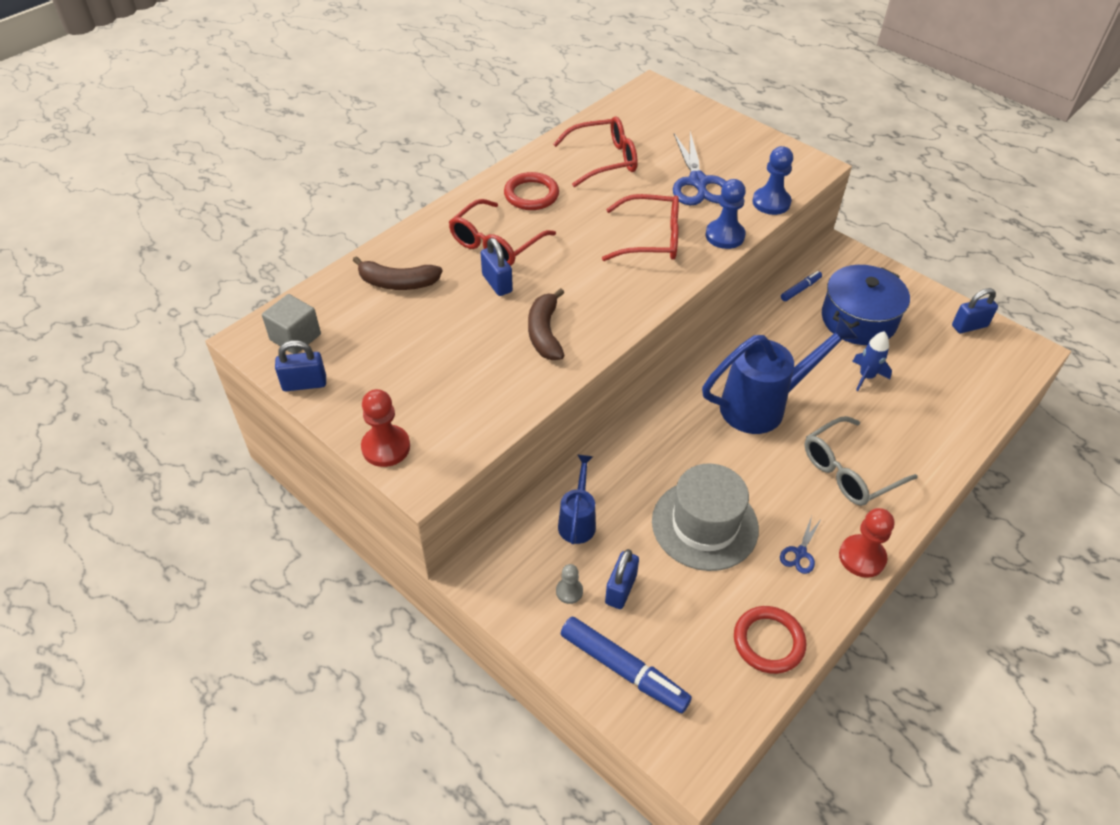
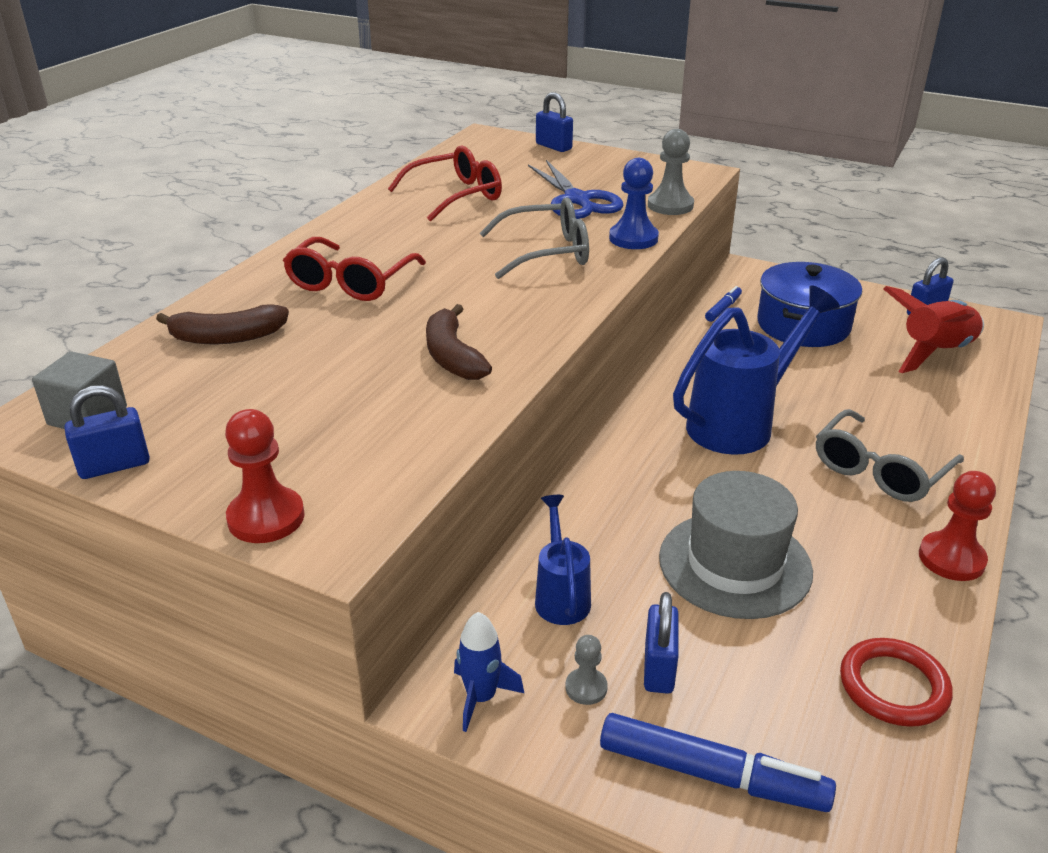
camera: 15 degrees left, 15 degrees down
blue padlock [481,238,513,296] -> blue padlock moved to [536,92,573,152]
red ring [504,172,559,210] -> none
red glasses [602,194,679,261] -> grey glasses [480,198,589,279]
blue pawn [752,146,793,215] -> grey pawn [648,129,694,215]
blue scissors [780,516,822,574] -> none
blue rocket [852,331,892,391] -> blue rocket moved to [454,612,524,732]
none -> red rocket [884,286,984,373]

